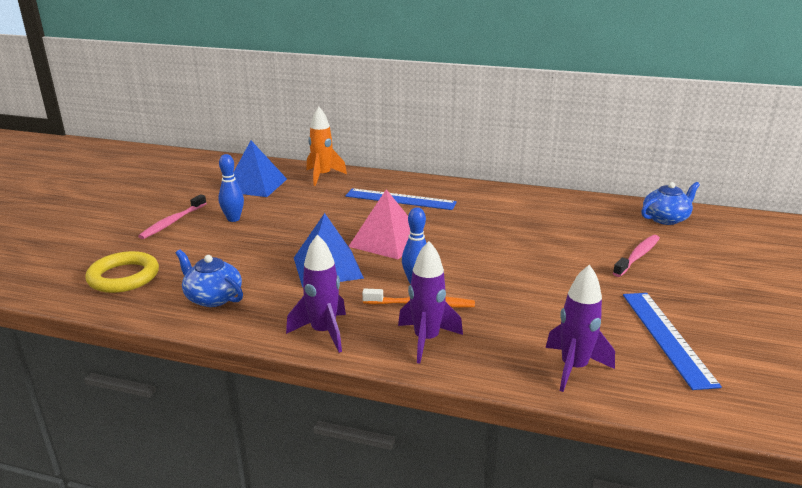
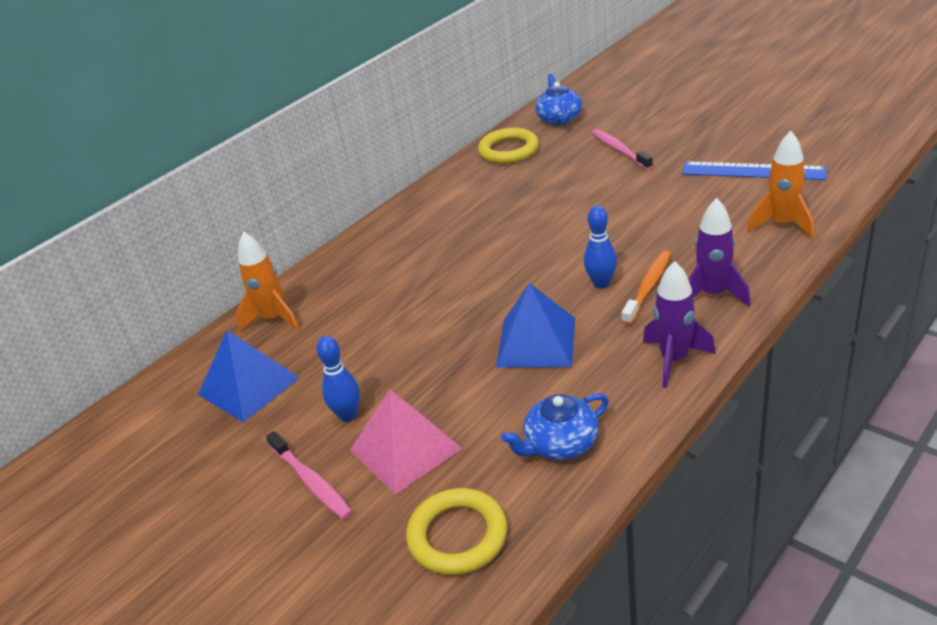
camera: 60 degrees left, 10 degrees up
blue ruler [345,188,457,210] -> none
pink pyramid [348,189,410,260] -> pink pyramid moved to [350,390,462,495]
purple rocket [546,264,615,392] -> orange rocket [747,131,814,239]
none -> yellow ring [478,128,539,164]

